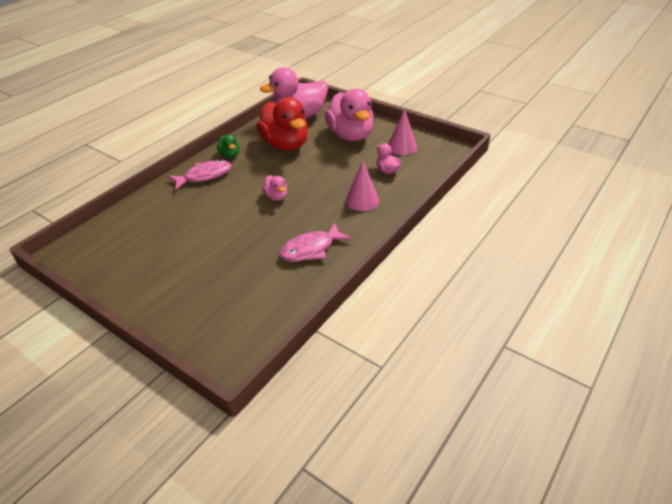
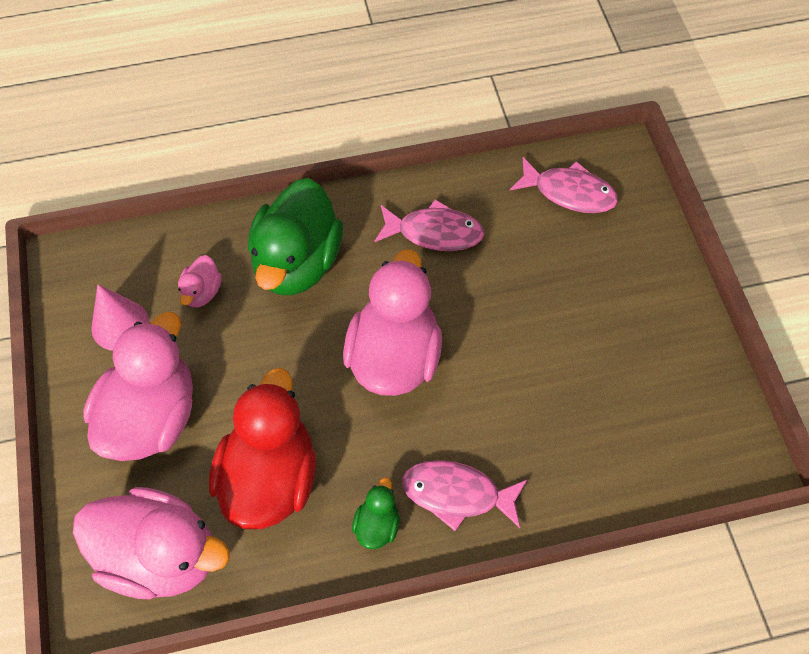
camera: 140 degrees left, 20 degrees up
pink duck [262,175,287,201] -> pink duck [343,249,442,396], size x2.25
pink cone [345,161,379,211] -> green duck [248,178,343,295]
none -> pink fish [510,157,618,213]

